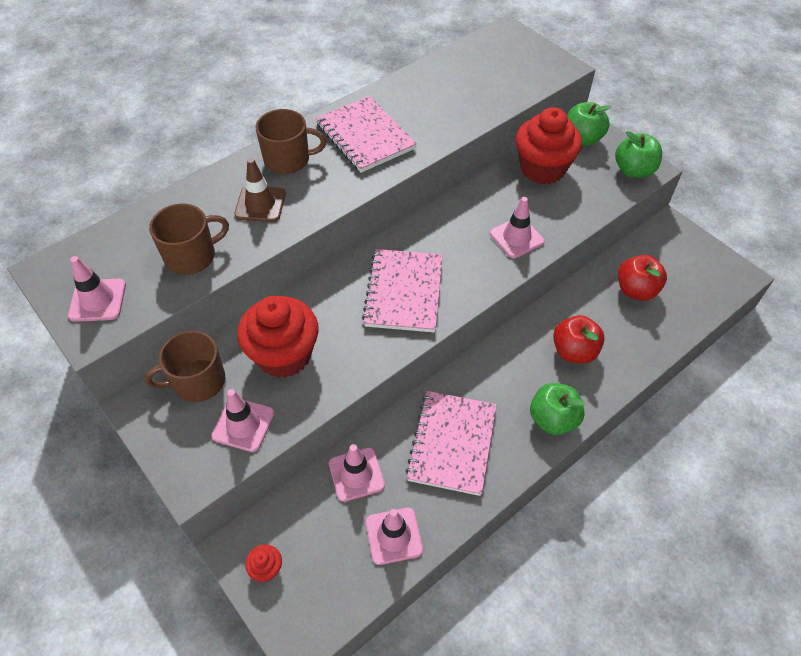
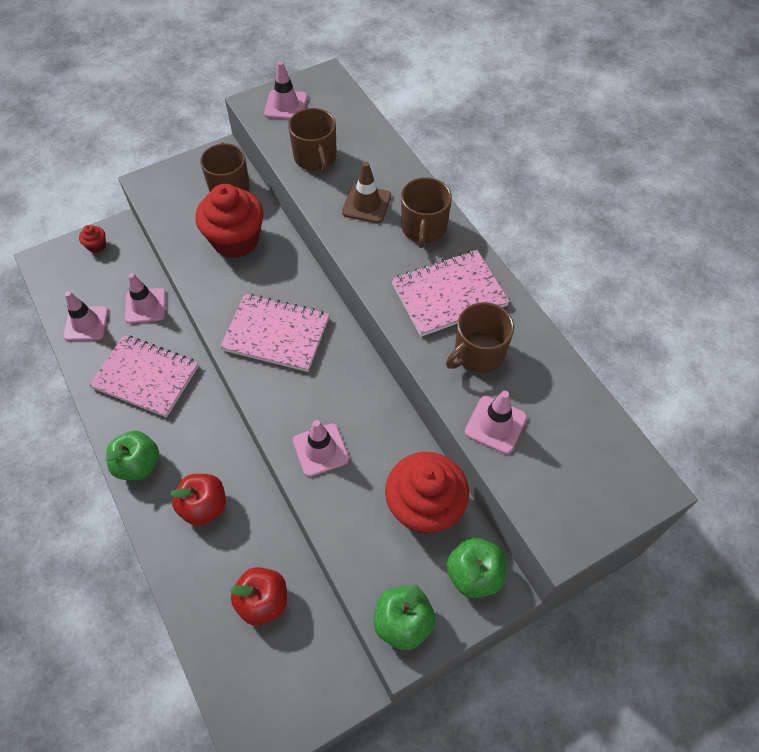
camera: 100 degrees right, 5 degrees up
pink traffic cone [212,389,275,452] -> pink traffic cone moved to [465,391,527,454]
none -> brown mug [446,302,514,373]

